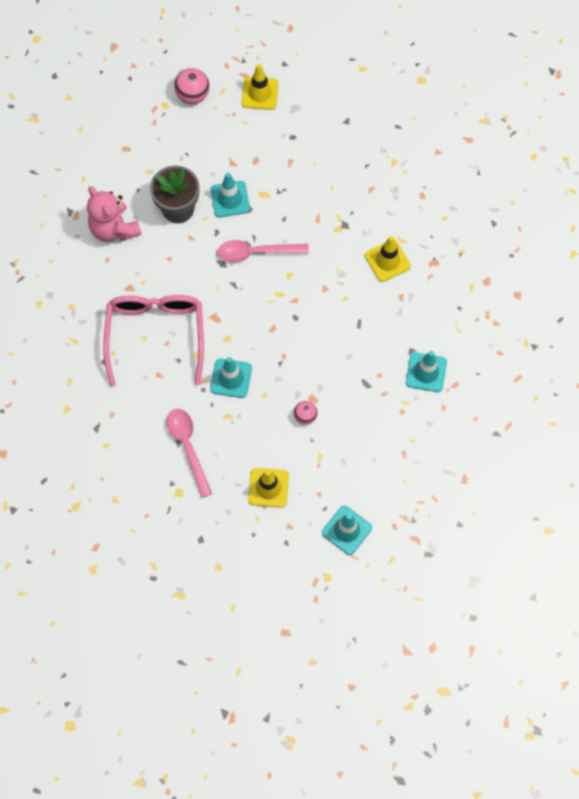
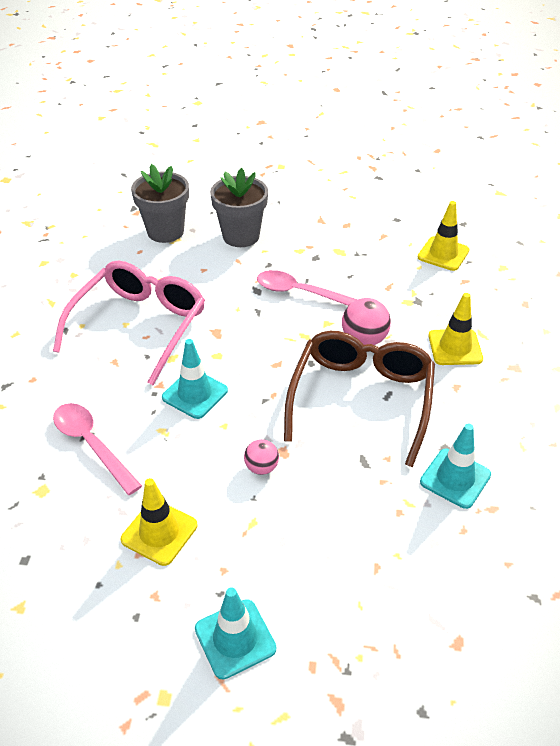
camera: 25 degrees right, 25 degrees down
pink teddy bear [87,186,142,242] -> grey flower pot [131,164,189,243]
pink spoon [167,409,212,498] -> pink spoon turned 45 degrees counterclockwise [53,403,142,495]
pink ball [174,68,210,104] -> pink ball moved to [342,298,391,345]
turquoise traffic cone [210,173,250,217] -> none
yellow traffic cone [242,64,278,110] -> yellow traffic cone moved to [418,201,470,271]
none -> brown glasses [284,331,435,467]

